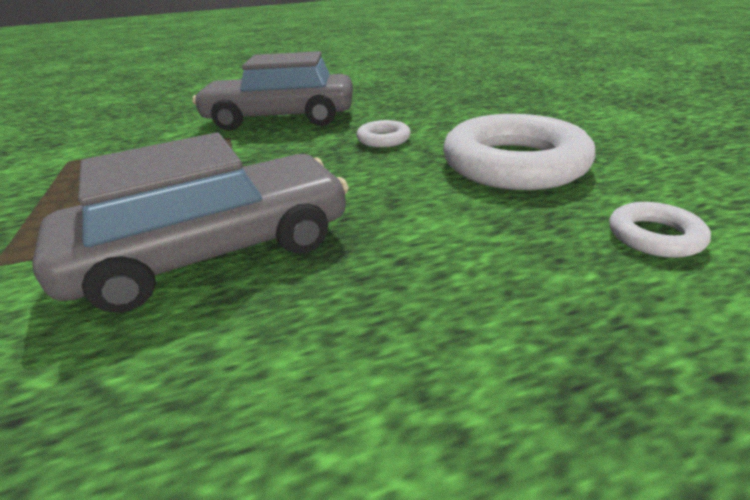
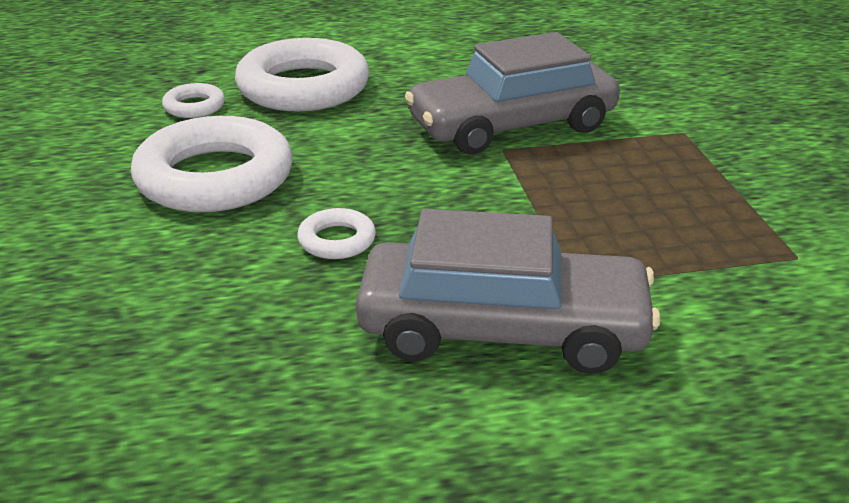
camera: 175 degrees left, 0 degrees up
none -> white ring [235,38,370,111]

